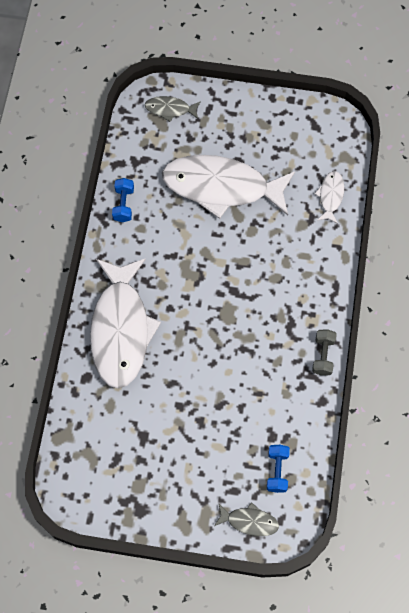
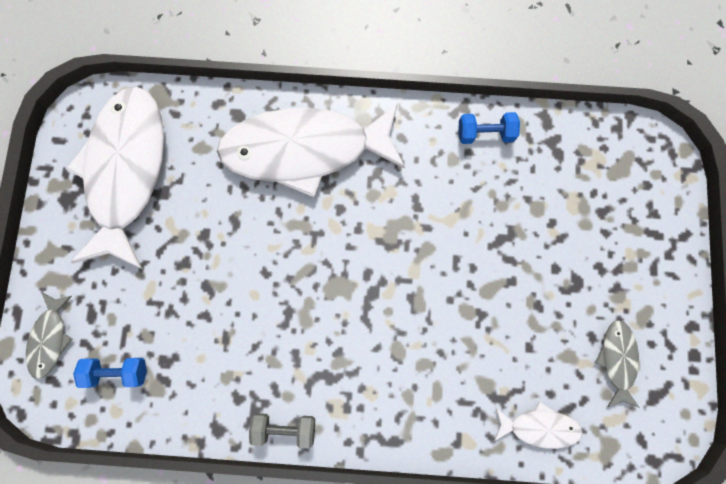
camera: 85 degrees right, 10 degrees up
grey fish [145,96,201,122] -> grey fish moved to [595,320,640,408]
white fish [162,155,295,219] -> white fish moved to [66,87,164,269]

